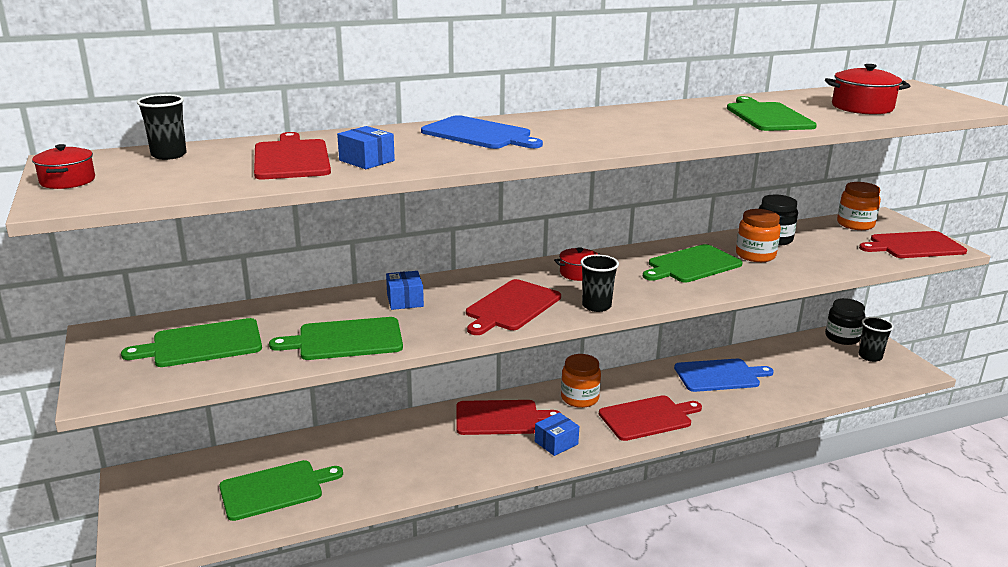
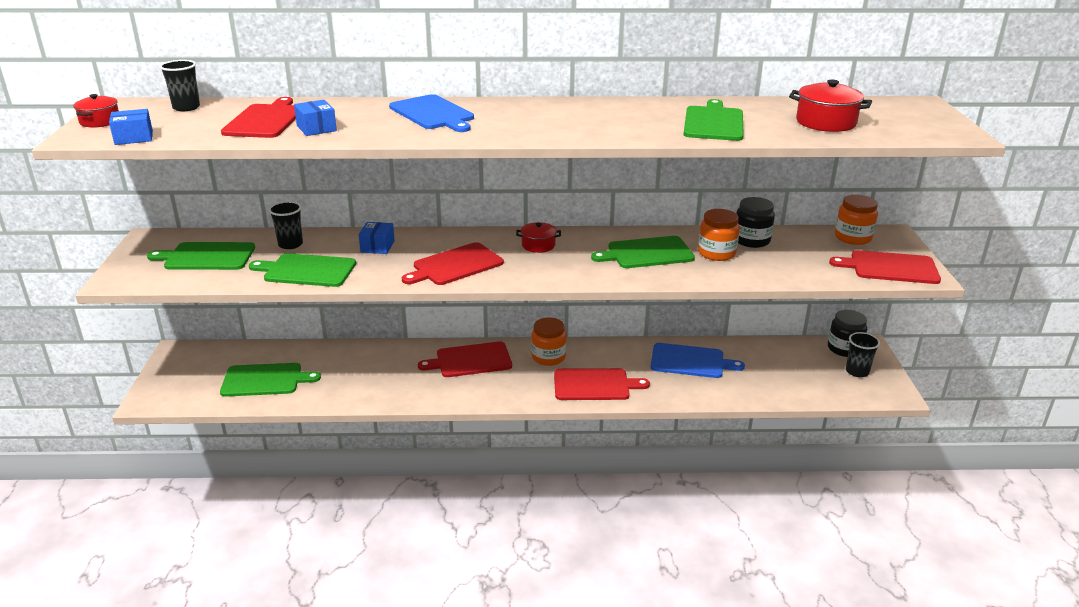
camera: 20 degrees right, 5 degrees up
red cutting board [456,400,561,435] -> red cutting board turned 150 degrees clockwise [418,341,512,377]
blue box [535,412,579,456] -> blue box moved to [109,109,153,145]
black cup [581,254,619,312] -> black cup moved to [269,201,303,249]

